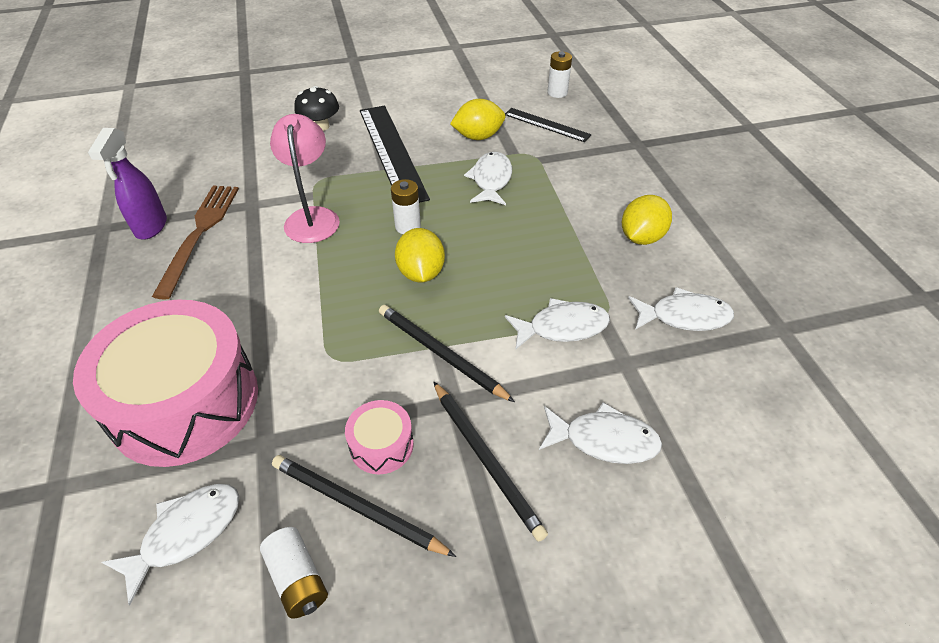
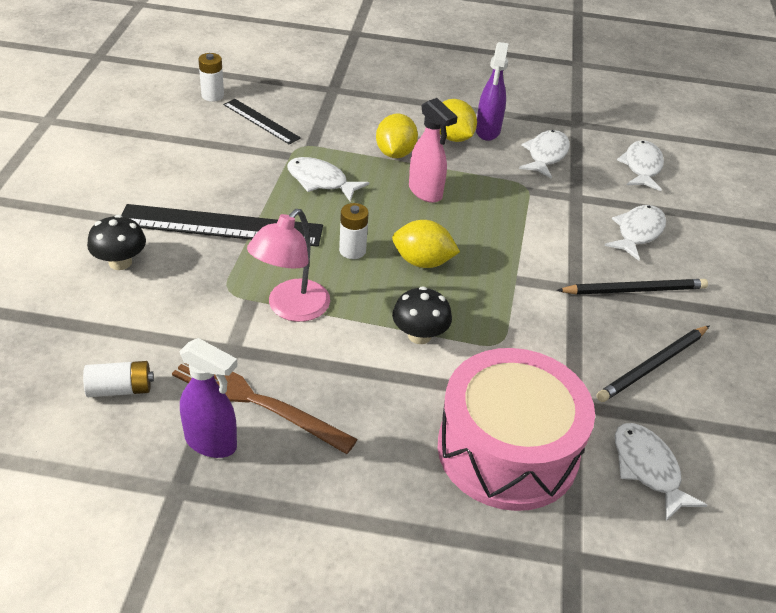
camera: 70 degrees left, 5 degrees down
white battery [260,527,328,619] -> white battery moved to [83,361,154,397]
pink lamp [270,114,340,243] -> pink lamp turned 75 degrees counterclockwise [247,209,330,322]
pink drum [345,400,414,475] -> none
black pencil [379,305,515,402] -> none
yellow lemon [450,99,505,140] -> yellow lemon moved to [376,114,418,158]
black ruler [505,108,591,142] -> black ruler turned 75 degrees clockwise [223,99,301,144]
white fish [505,298,610,350] -> white fish moved to [617,140,664,191]
none -> black mushroom [392,286,452,344]
none -> pink spray bottle [409,98,458,203]
none -> purple spray bottle [476,42,509,141]

